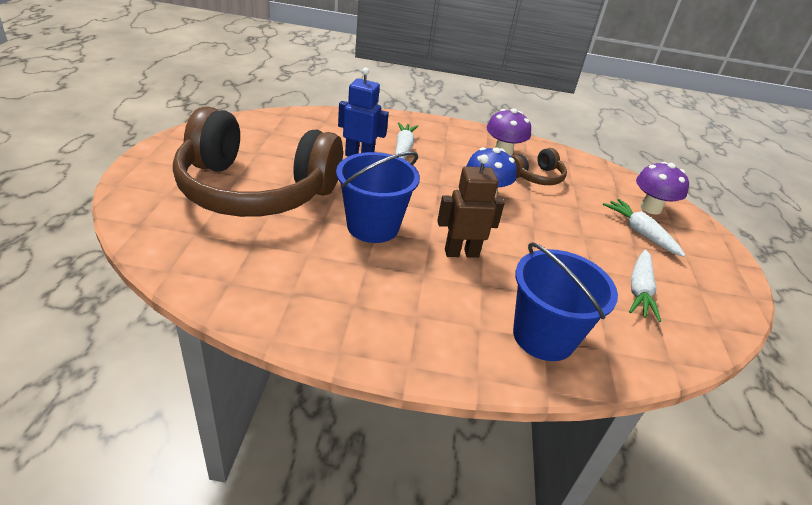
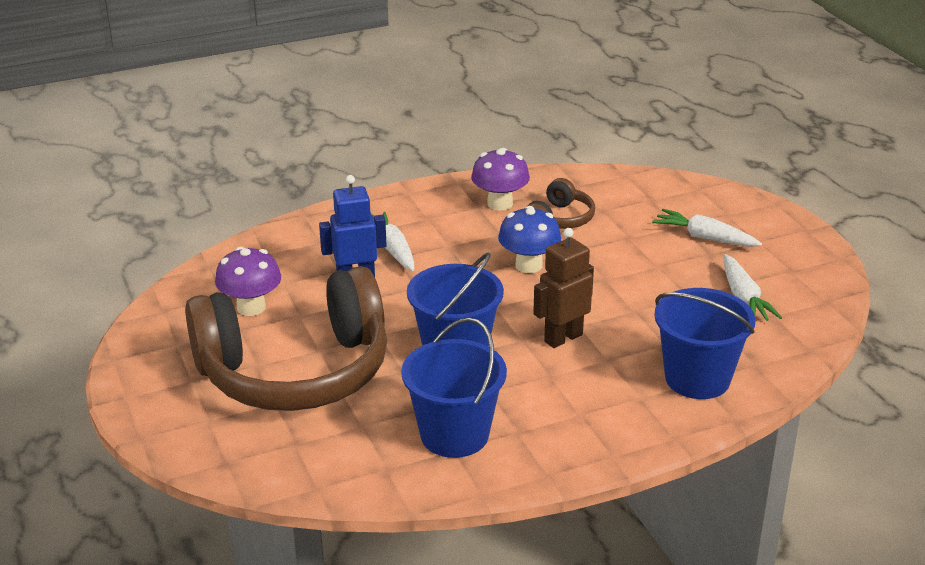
camera: 25 degrees left, 5 degrees down
purple mushroom [636,162,689,215] -> purple mushroom moved to [215,247,281,316]
none -> blue bucket [401,317,507,458]

